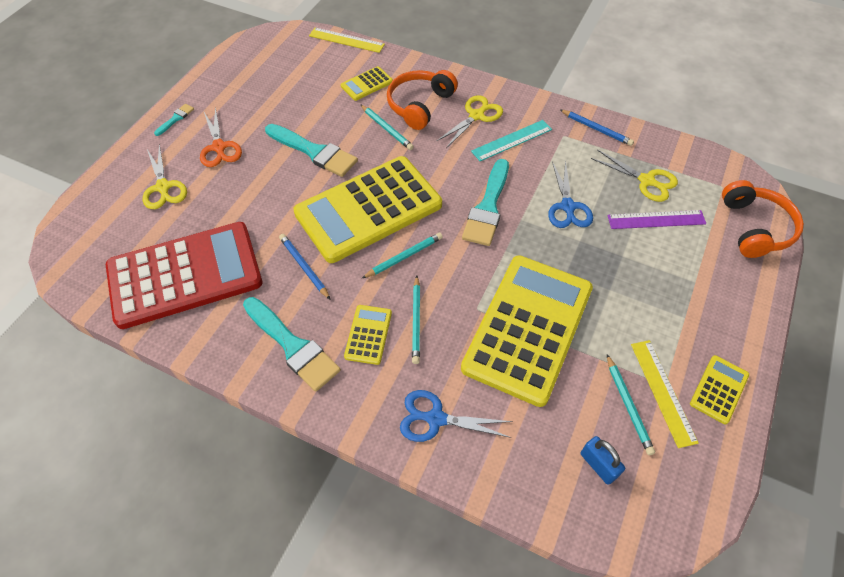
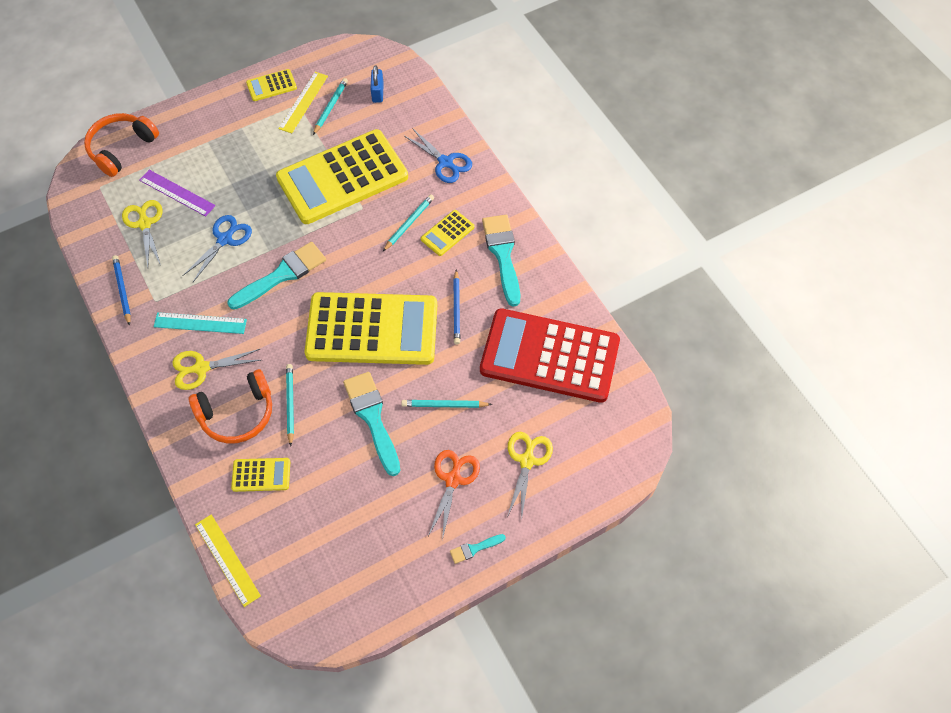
camera: 145 degrees left, 5 degrees up
turquoise pencil [362,233,443,278] -> turquoise pencil moved to [401,400,492,408]

